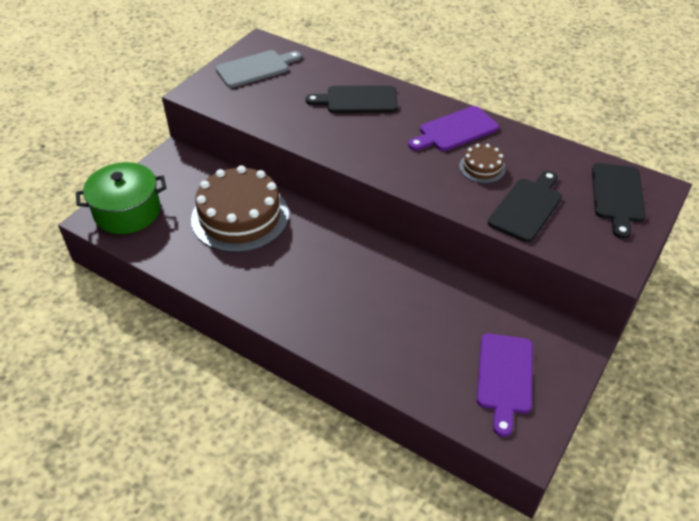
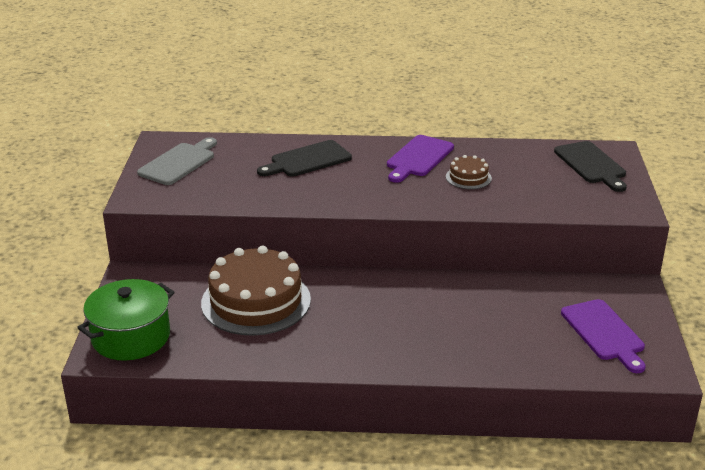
camera: 30 degrees left, 15 degrees down
black cutting board [488,171,562,242] -> none

